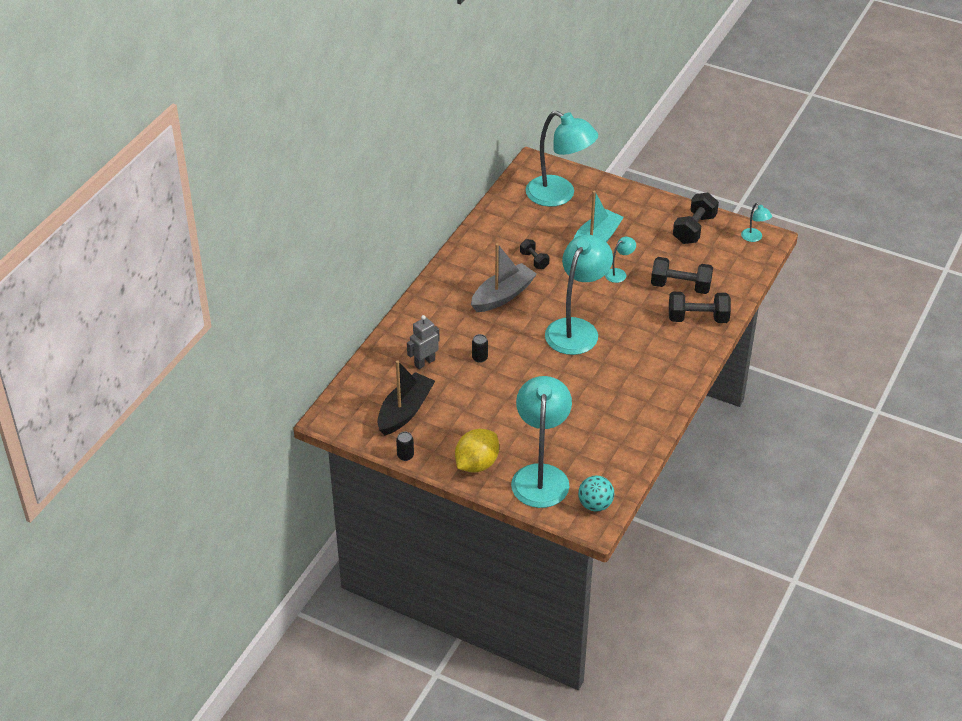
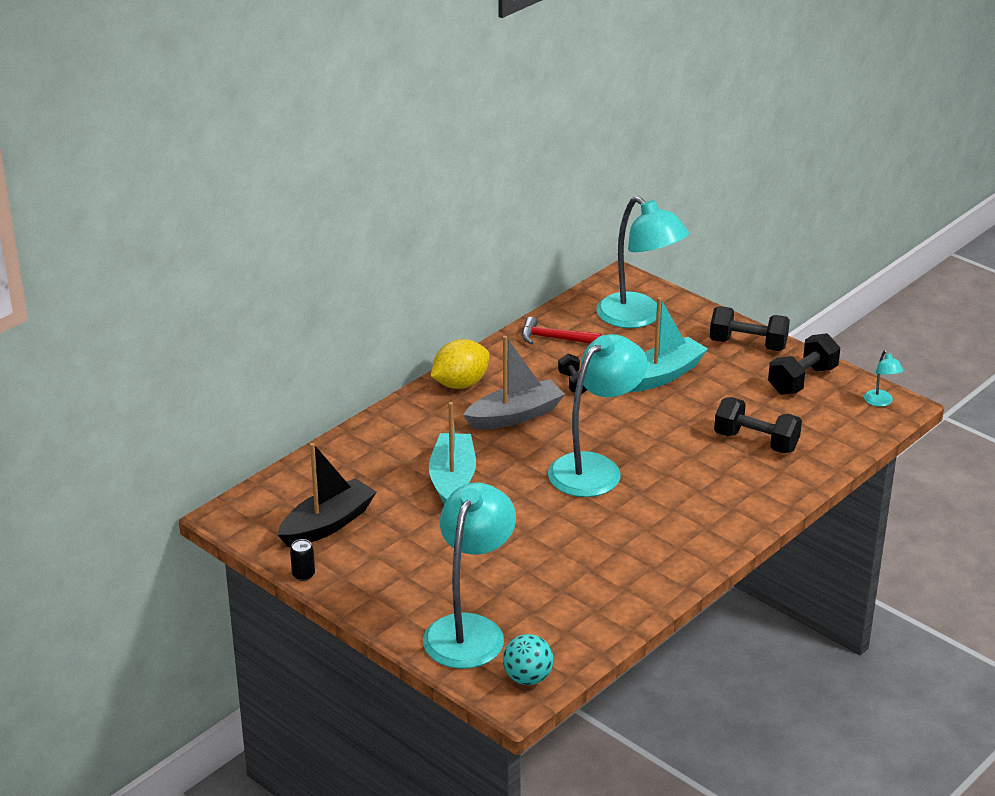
camera: 15 degrees right, 10 degrees down
grey robot [407,315,440,369] -> none
yellow lemon [455,429,499,473] -> yellow lemon moved to [431,339,490,389]
black can [472,334,488,363] -> turquoise boat [429,402,476,505]
turquoise lamp [605,237,636,283] -> none
black dumbbell [669,292,731,323] -> black dumbbell moved to [710,306,790,351]
none -> red hammer [522,317,601,345]

